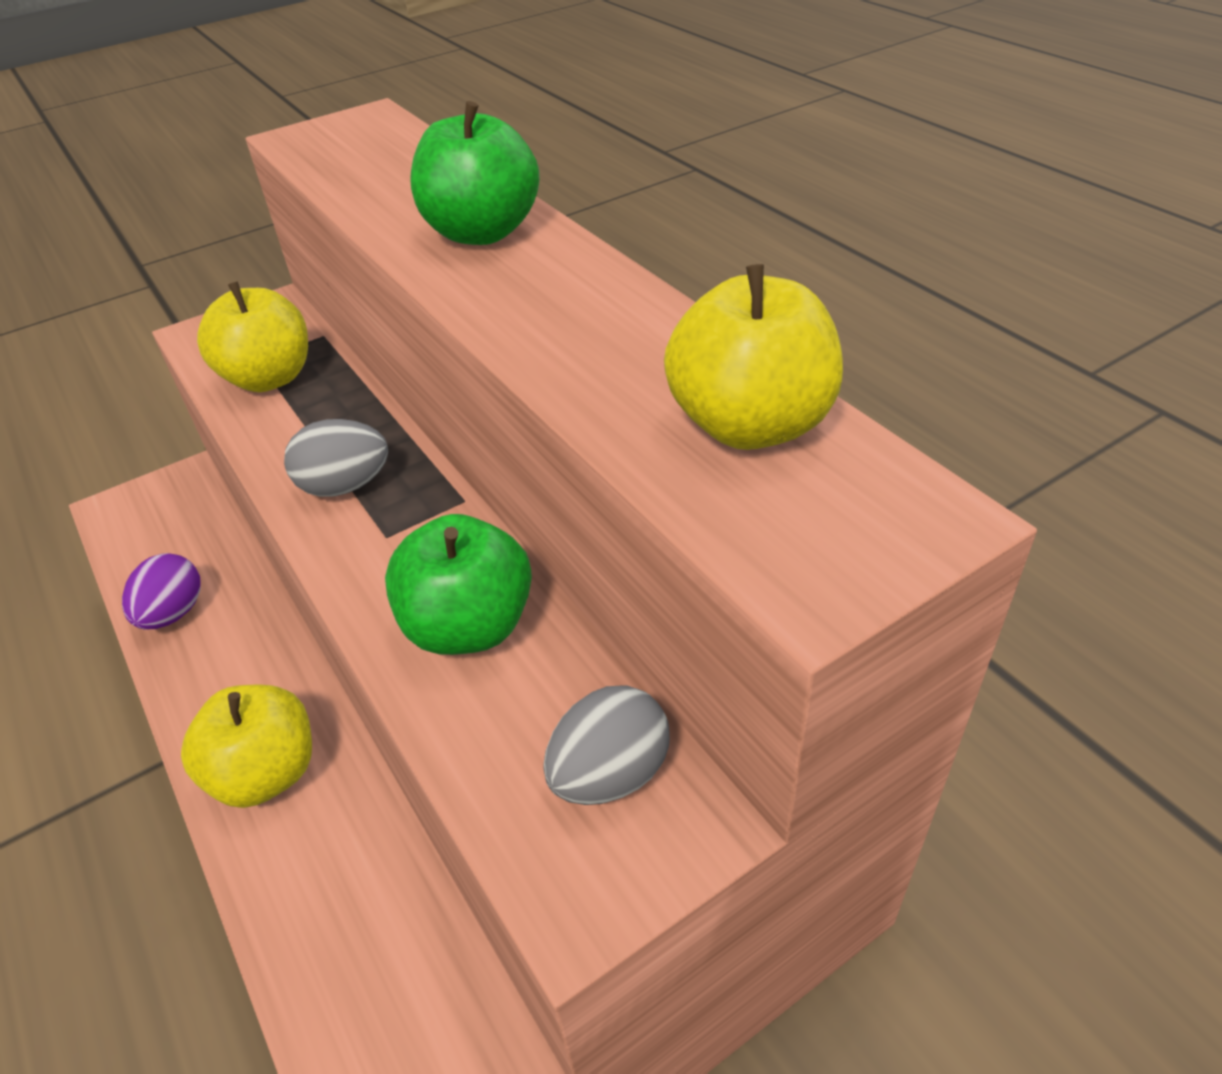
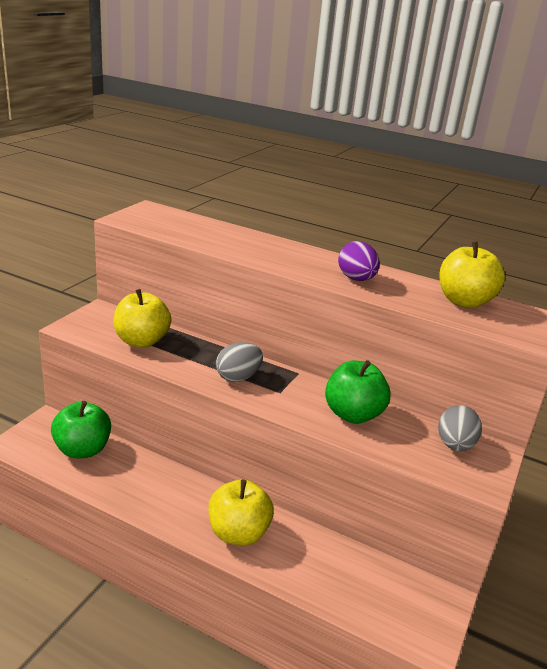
camera: 35 degrees left, 15 degrees down
purple egg [122,553,201,629] -> purple egg moved to [338,241,380,281]
green apple [410,101,540,245] -> green apple moved to [51,401,111,459]

